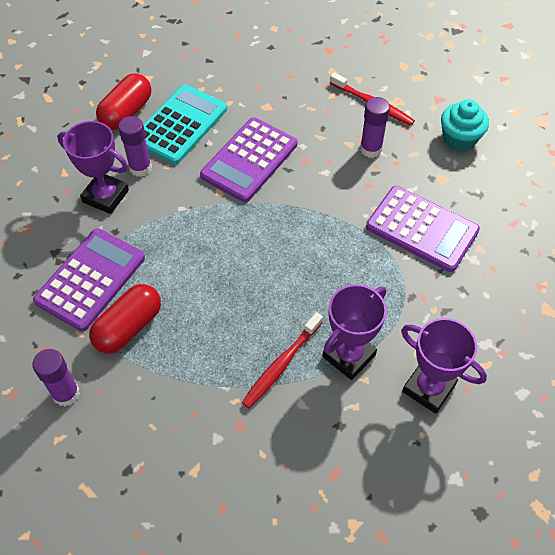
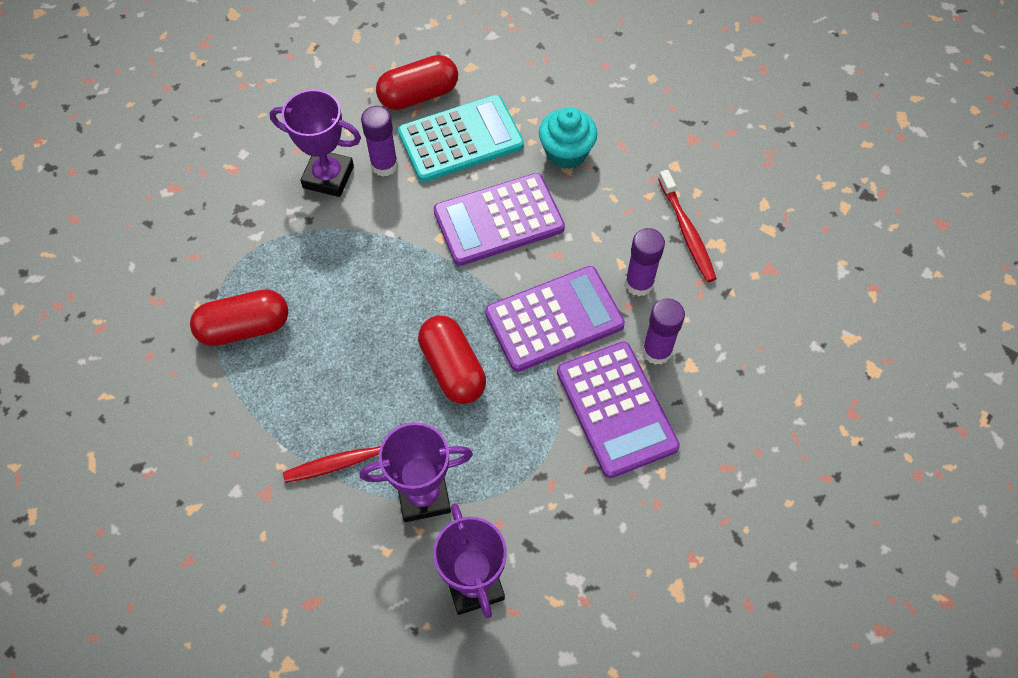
camera: 35 degrees right, 5 degrees up
purple glue stick [32,349,80,406] -> purple glue stick moved to [642,298,685,365]
purple calculator [33,228,145,331] -> purple calculator moved to [485,266,625,372]
purple trophy [57,121,129,214] -> purple trophy turned 45 degrees counterclockwise [270,89,361,197]
turquoise cupcake [441,99,489,152] -> turquoise cupcake moved to [539,107,597,169]
none -> red capsule [418,315,486,404]

